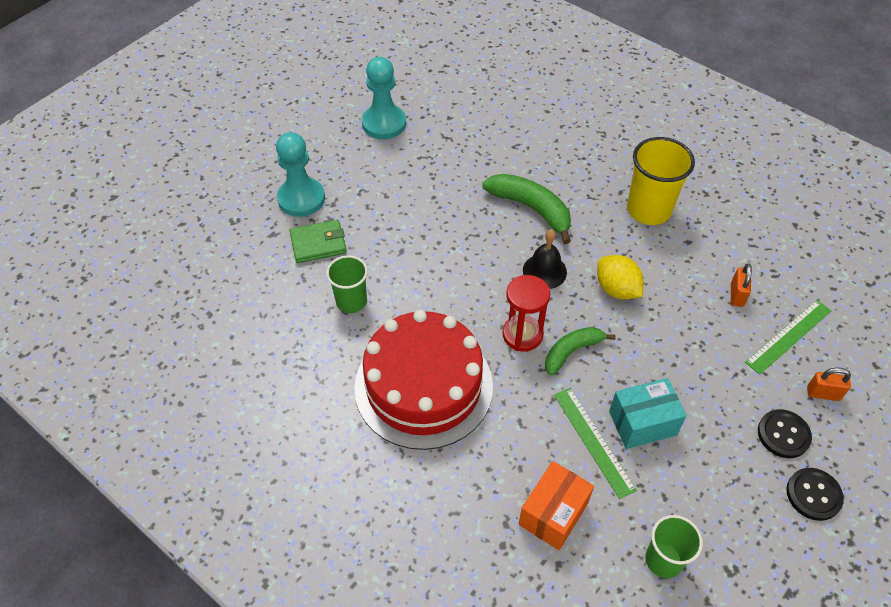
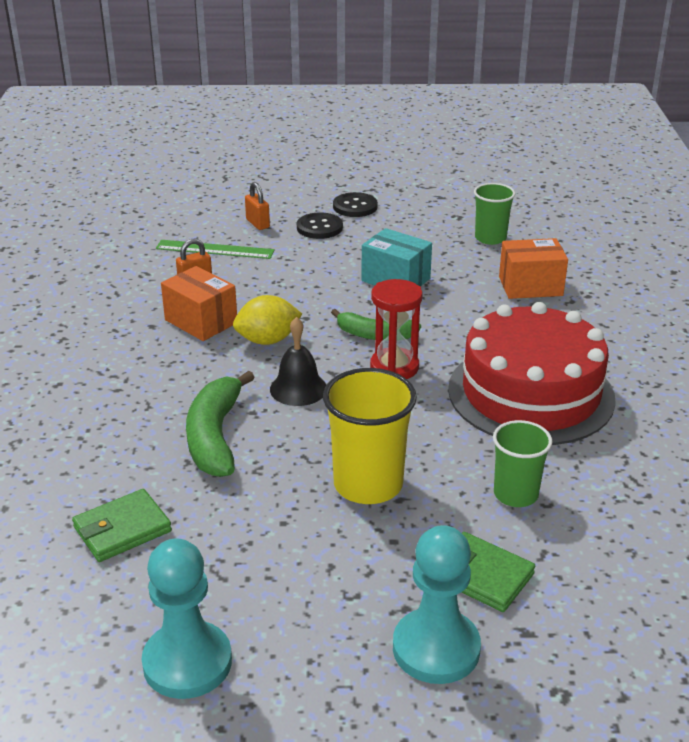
camera: 130 degrees left, 20 degrees down
green ruler [554,388,637,499] -> none
yellow lemon [597,255,643,299] -> yellow lemon turned 60 degrees clockwise [233,295,302,345]
yellow cup [627,137,695,225] -> yellow cup moved to [323,368,417,504]
none -> green wallet [72,489,172,562]
none -> orange box [161,266,237,341]

